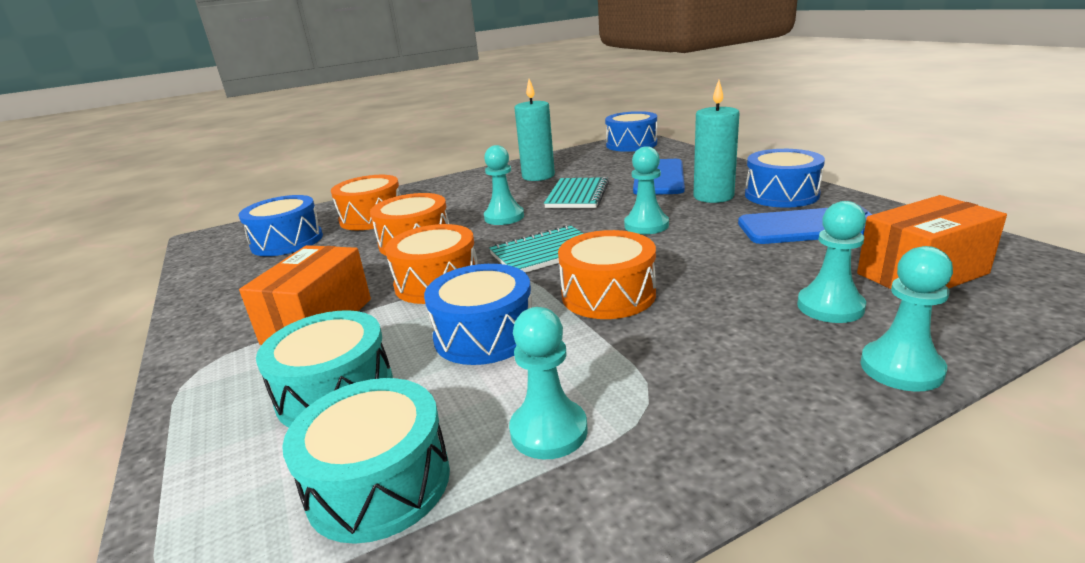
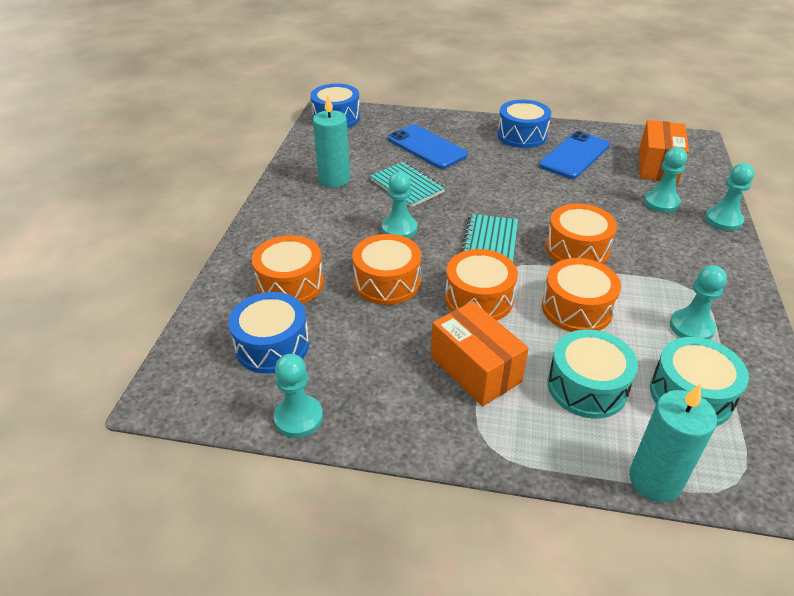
camera: 55 degrees left, 15 degrees up
blue drum [424,264,532,365] -> orange drum [542,258,621,332]
turquoise pawn [624,146,669,234] -> turquoise pawn moved to [274,354,323,438]
turquoise candle [694,80,740,203] -> turquoise candle moved to [629,384,717,502]

